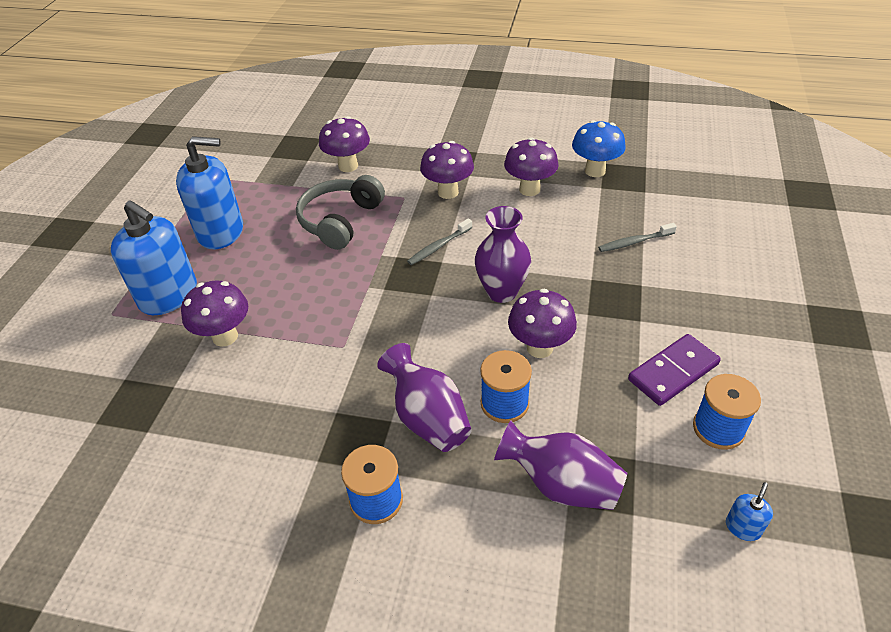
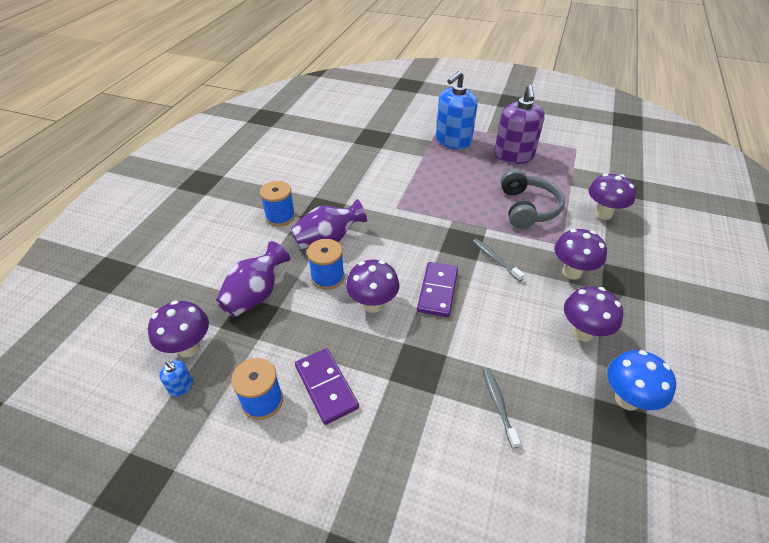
camera: 95 degrees right, 0 degrees up
blue soap dispenser [176,136,243,249] -> purple soap dispenser [494,85,545,164]
purple mushroom [181,280,248,347] -> purple mushroom moved to [148,301,209,357]
grey headphones [296,175,385,250] -> grey headphones turned 60 degrees clockwise [501,169,565,229]
purple vase [475,206,531,303] -> purple domino [417,262,458,317]

